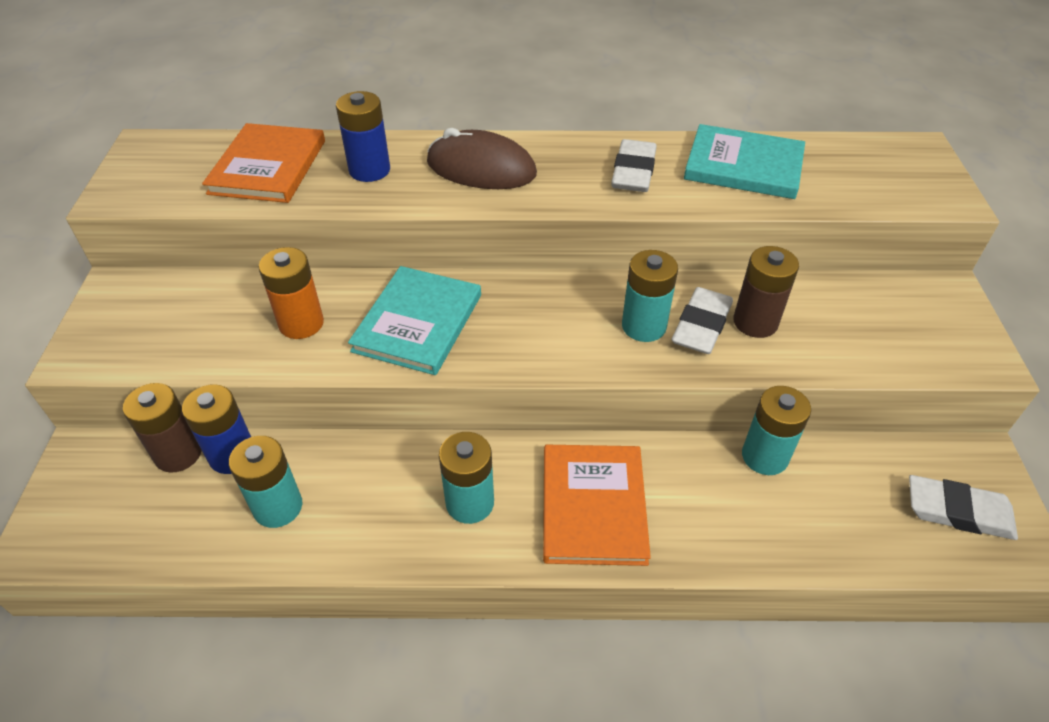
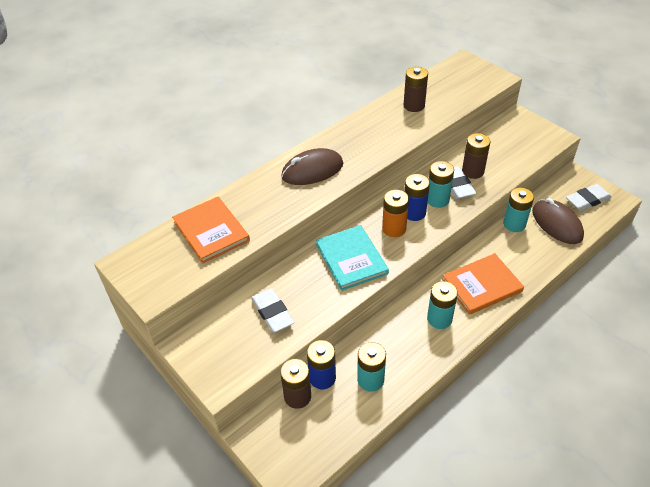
camera: 40 degrees left, 0 degrees up
orange battery [259,247,324,339] -> orange battery moved to [382,189,409,237]
blue battery [336,91,390,182] -> blue battery moved to [404,174,430,221]
orange book [543,445,651,566] -> orange book turned 75 degrees counterclockwise [442,253,524,315]
white eraser [611,139,657,192] -> white eraser moved to [251,288,294,332]
turquoise book [684,124,805,199] -> brown battery [403,66,428,112]
none -> brown mouse [532,198,584,244]

